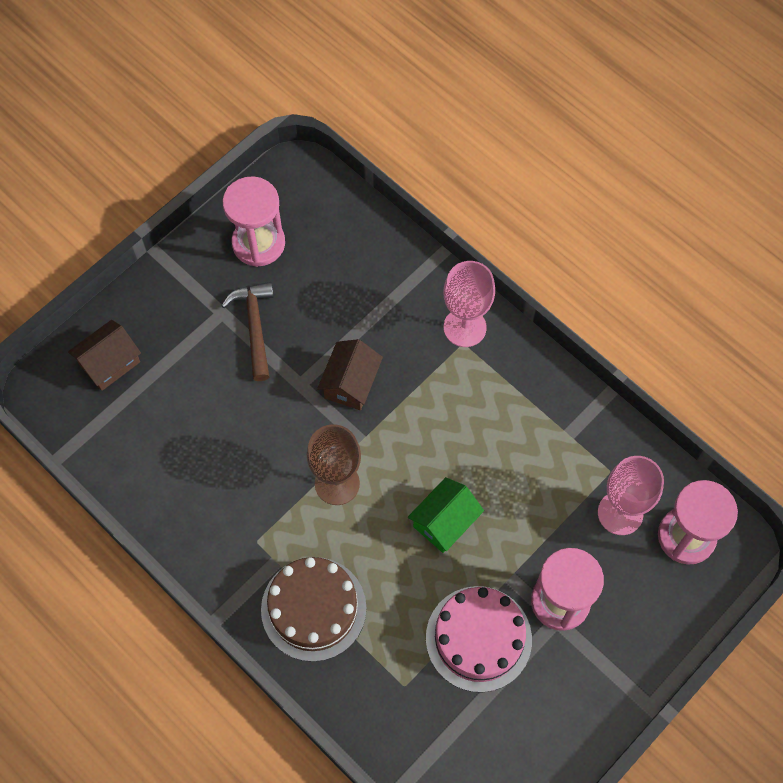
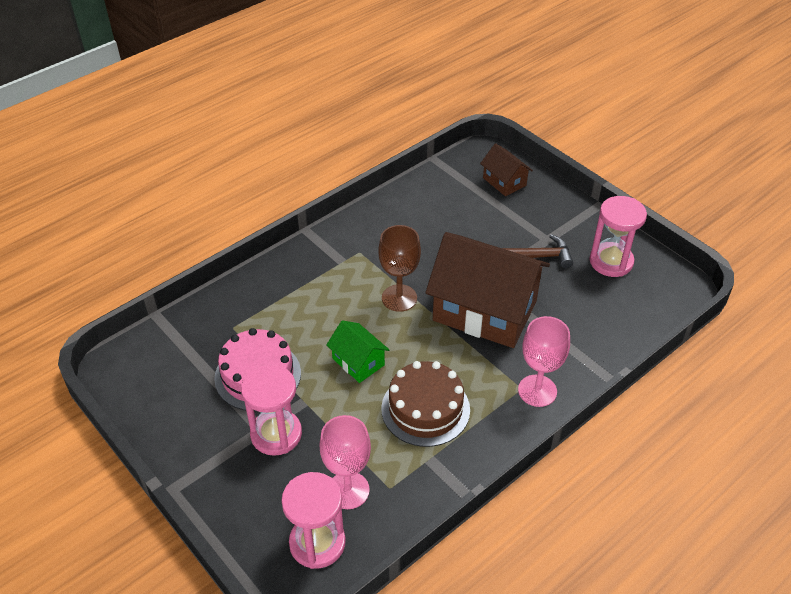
camera: 95 degrees right, 20 degrees down
brown cake [261,557,367,662] -> brown cake moved to [381,361,470,447]
brown house [317,339,383,410] -> brown house [425,232,550,348], size x2.15

